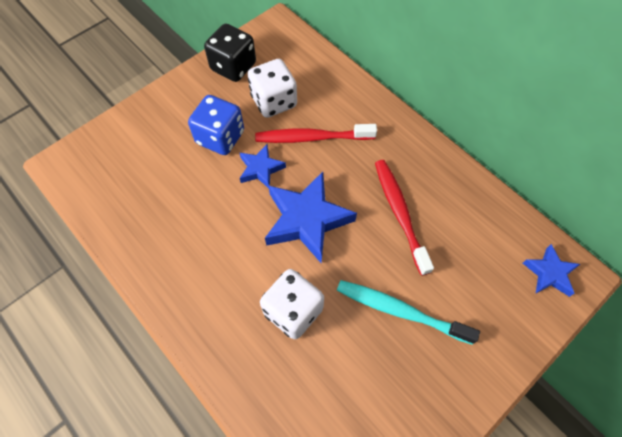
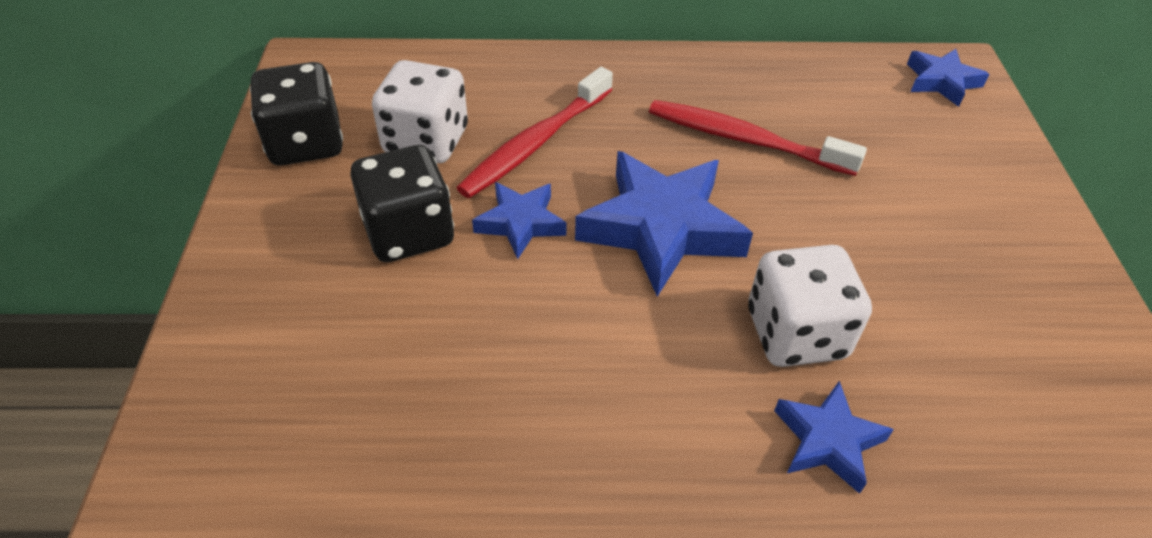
camera: 50 degrees left, 15 degrees down
blue dice [188,95,244,155] -> black dice [350,145,454,262]
turquoise toothbrush [337,280,480,345] -> none
none -> blue star [774,381,894,494]

